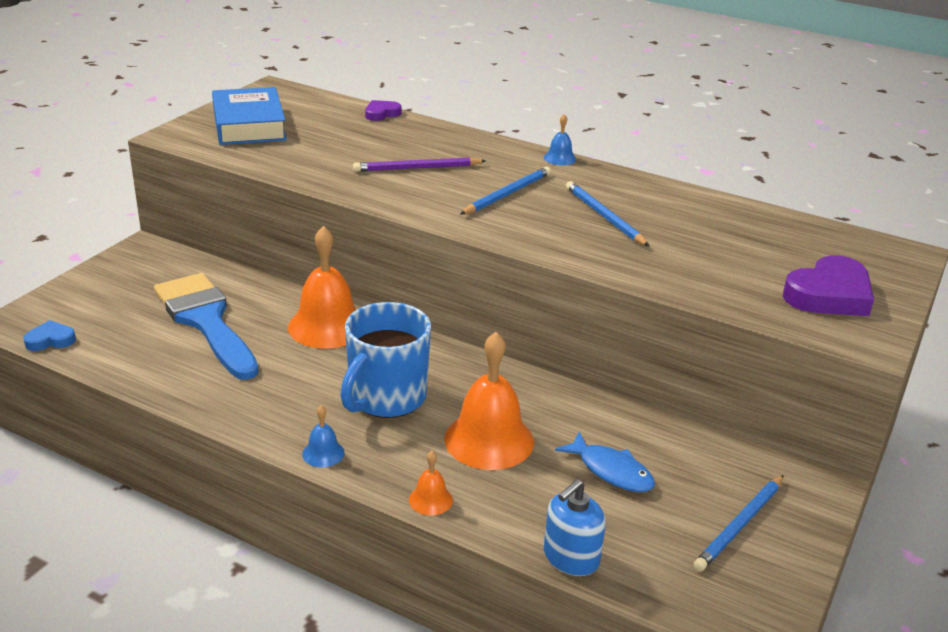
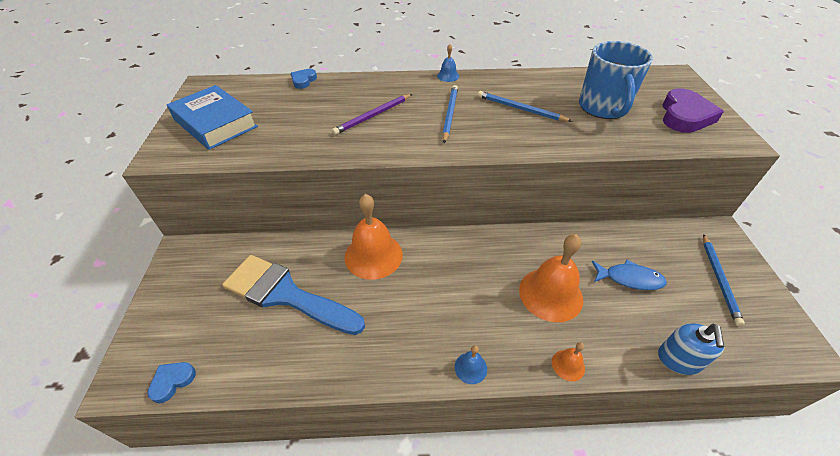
camera: 30 degrees left, 15 degrees up
blue mug [340,302,431,418] -> blue mug moved to [579,41,653,119]
purple heart [365,100,402,121] -> blue heart [291,69,317,89]

